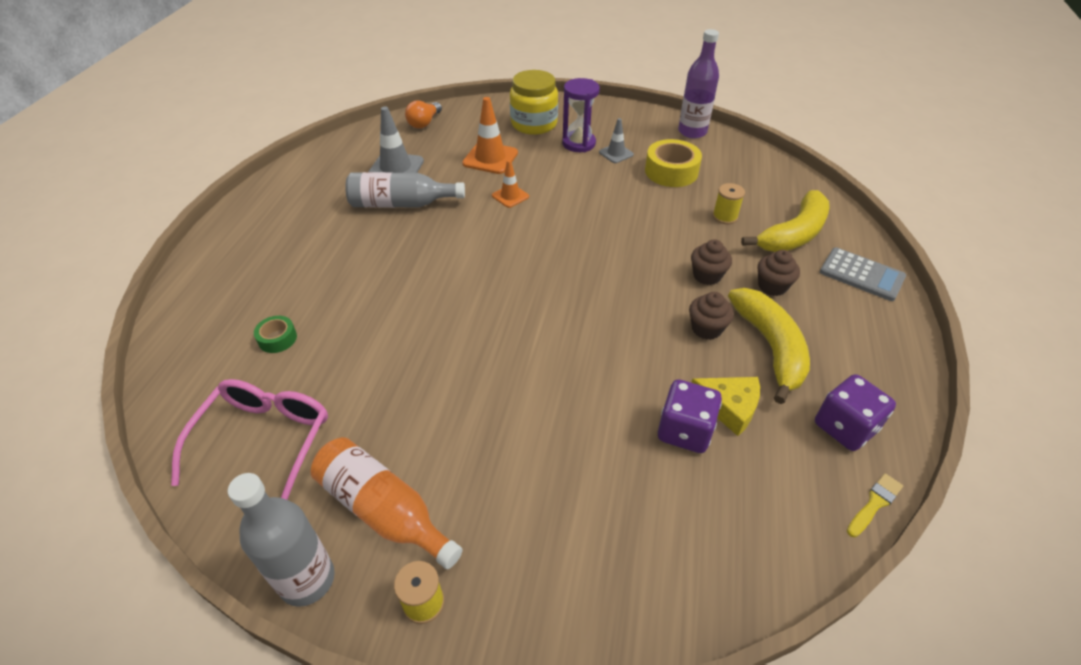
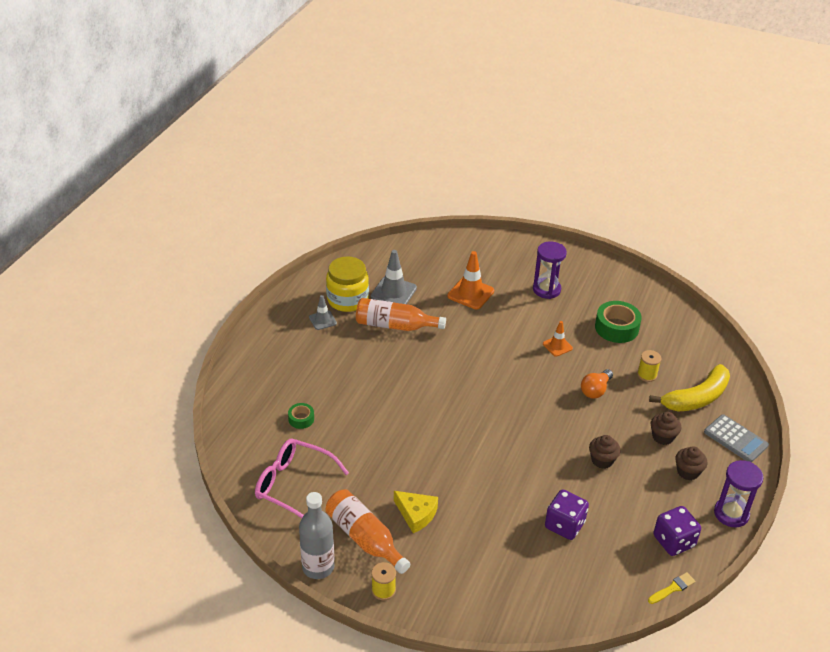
camera: 10 degrees right, 5 degrees down
pink glasses [171,379,328,500] -> pink glasses turned 90 degrees counterclockwise [255,438,349,518]
grey bottle [345,172,465,208] -> orange bottle [356,298,446,331]
orange light bulb [405,100,442,129] -> orange light bulb moved to [581,369,613,399]
orange traffic cone [492,160,529,208] -> orange traffic cone moved to [543,321,573,357]
yellow jar [510,70,558,135] -> yellow jar moved to [326,256,369,312]
grey traffic cone [599,118,634,163] -> grey traffic cone moved to [309,295,337,330]
yellow tape [645,139,702,187] -> green tape [595,301,642,343]
purple bottle [678,29,719,138] -> none
brown cupcake [691,239,732,285] -> brown cupcake moved to [676,446,707,480]
yellow cheese [691,377,760,436] -> yellow cheese moved to [394,491,438,533]
yellow banana [728,288,810,404] -> none
none -> purple hourglass [714,460,764,527]

